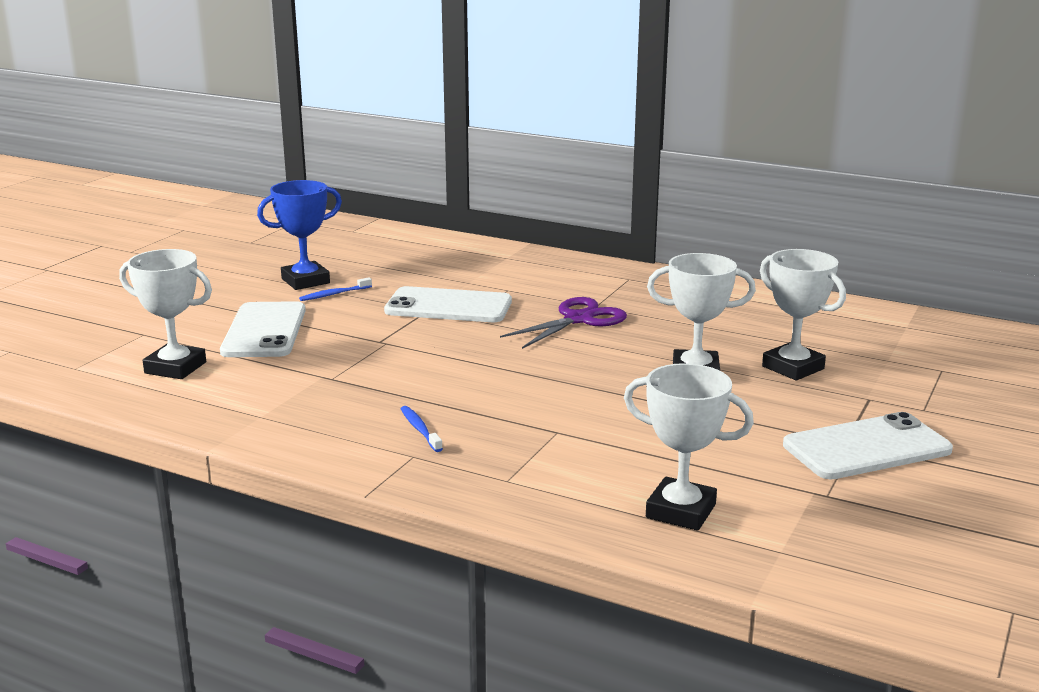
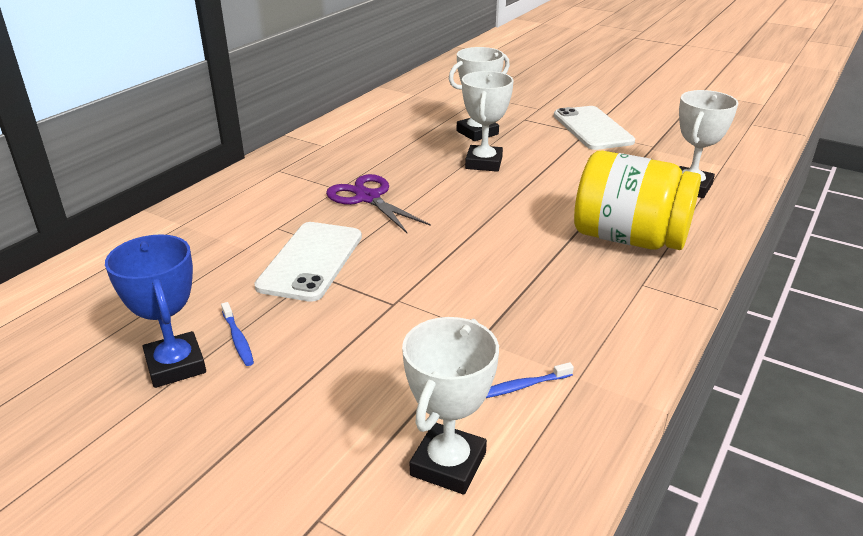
camera: 85 degrees left, 10 degrees up
white phone [220,301,306,357] -> none
blue toothbrush [401,406,443,452] -> blue toothbrush moved to [486,362,574,398]
none -> yellow jar [574,150,701,250]

